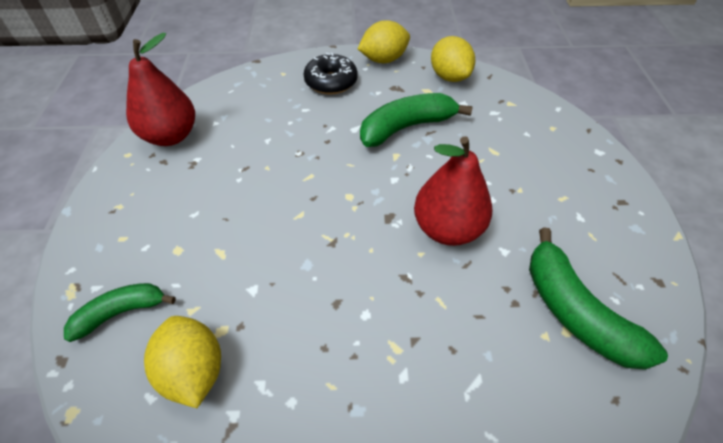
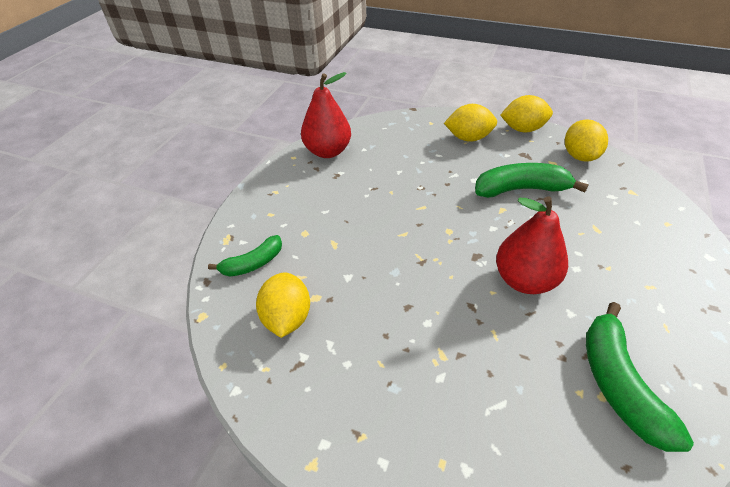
camera: 25 degrees right, 5 degrees down
green banana [64,283,176,342] -> green banana turned 150 degrees clockwise [208,235,282,277]
black donut [304,53,358,94] -> yellow lemon [444,104,497,142]

